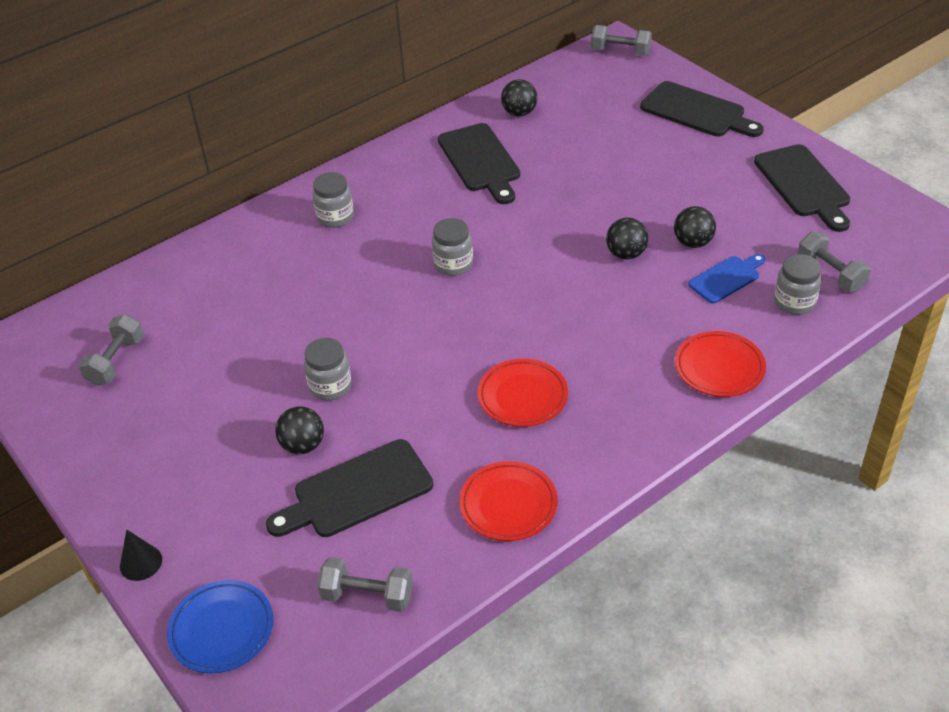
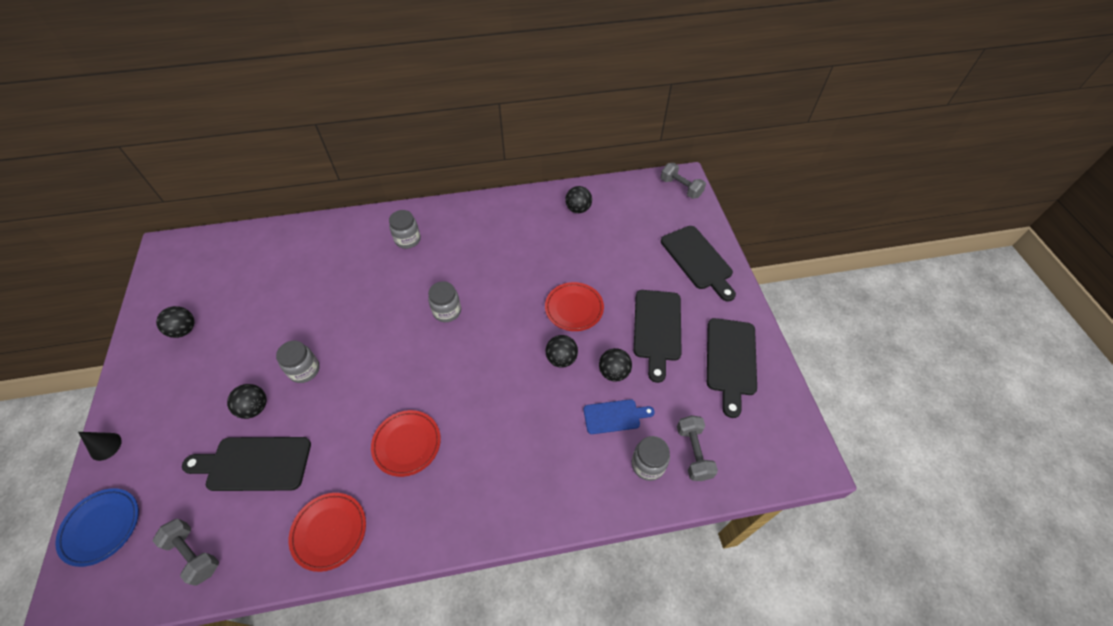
camera: 25 degrees right, 10 degrees up
grey dumbbell [78,314,144,386] -> none
black cutting board [438,123,520,204] -> black cutting board moved to [634,290,682,383]
red plate [675,331,766,397] -> red plate moved to [545,282,604,331]
none -> black ball [156,306,194,338]

